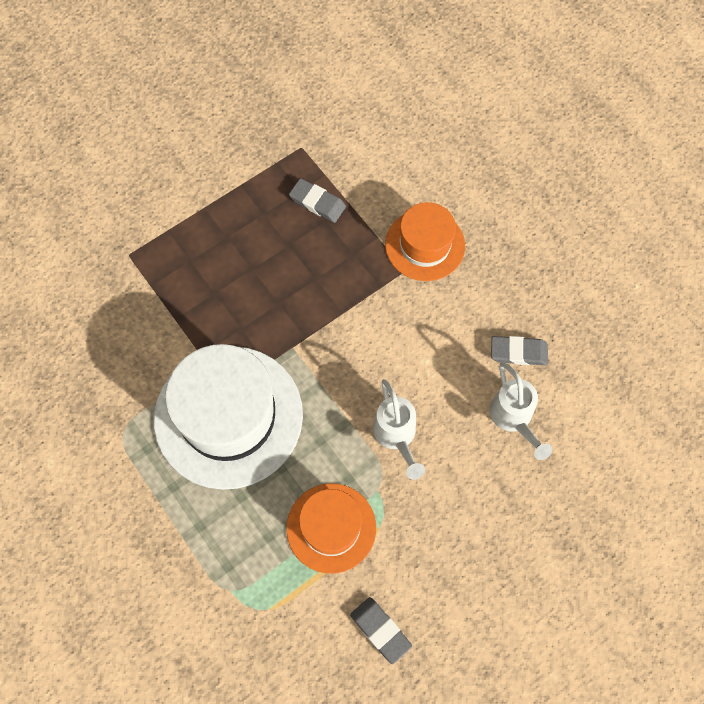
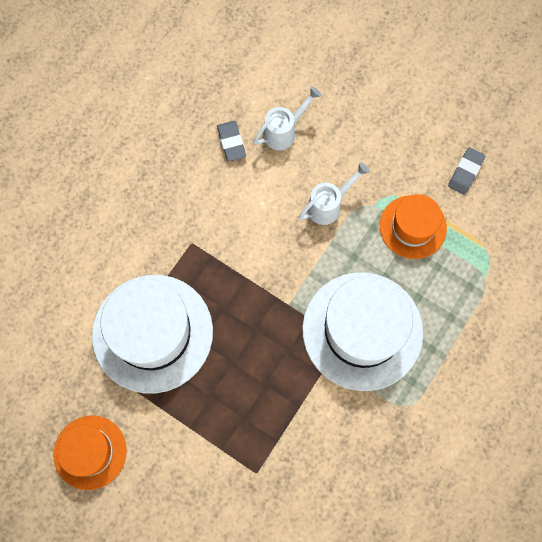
camera: 110 degrees left, 5 degrees up
grey eraser [289,178,346,223] -> white hat [92,275,213,394]
orange hat [385,202,465,281] -> orange hat moved to [54,416,127,490]

